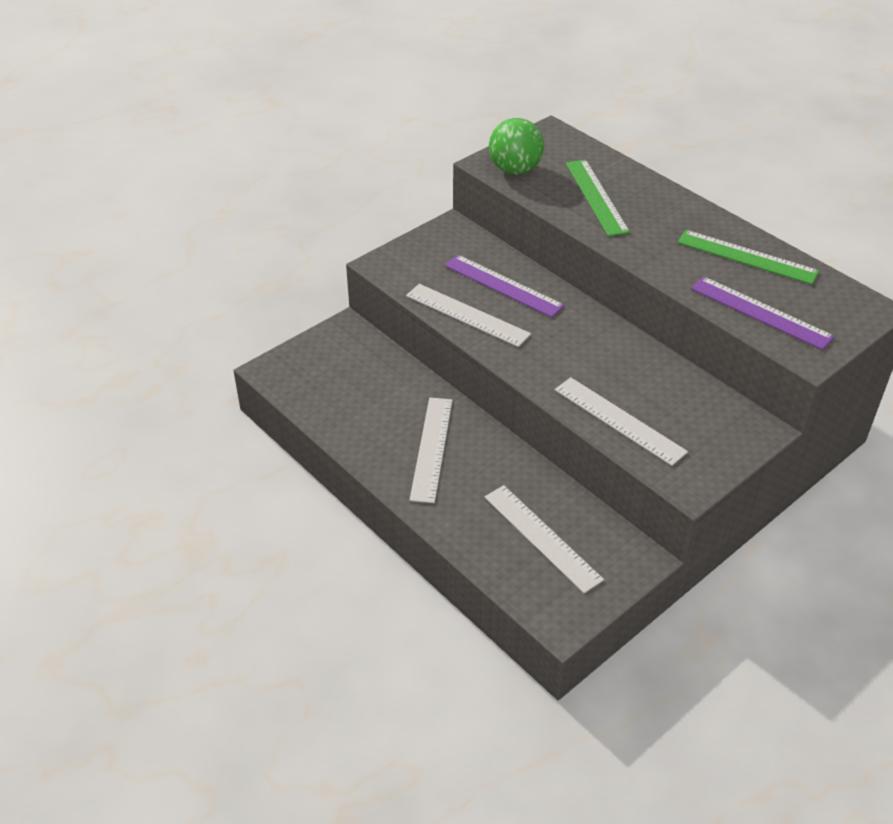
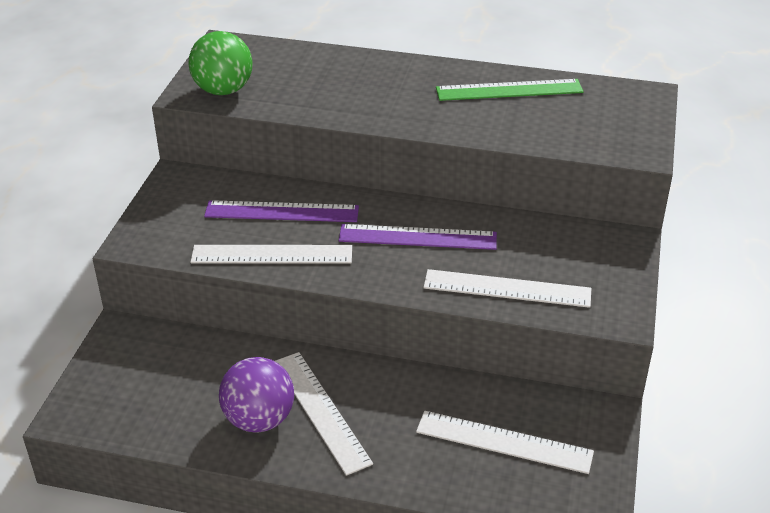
camera: 35 degrees left, 5 degrees down
green ruler [566,160,630,236] -> none
purple ruler [691,276,835,350] -> purple ruler moved to [339,224,497,250]
none -> purple ball [219,357,294,432]

